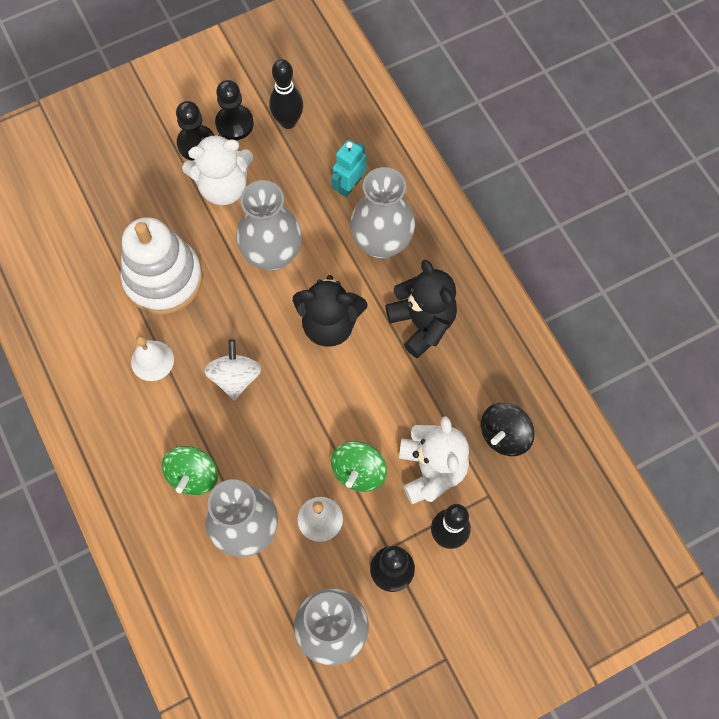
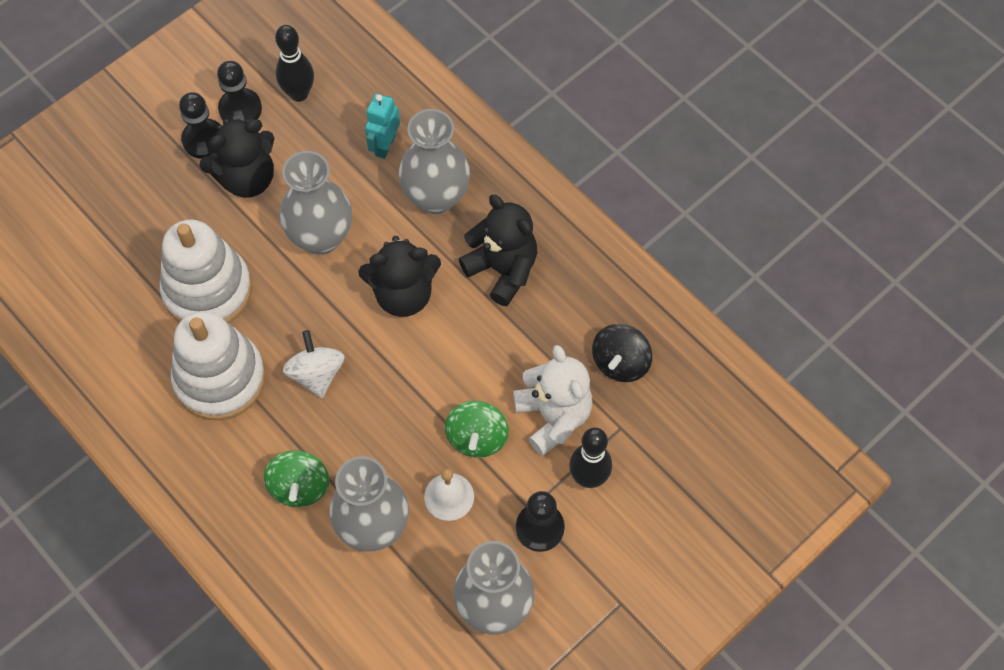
camera: 15 degrees left, 5 degrees down
white bell [131,335,174,381] -> white stacking toy [171,311,266,420]
white teddy bear [182,133,253,205] -> black teddy bear [199,118,275,198]

